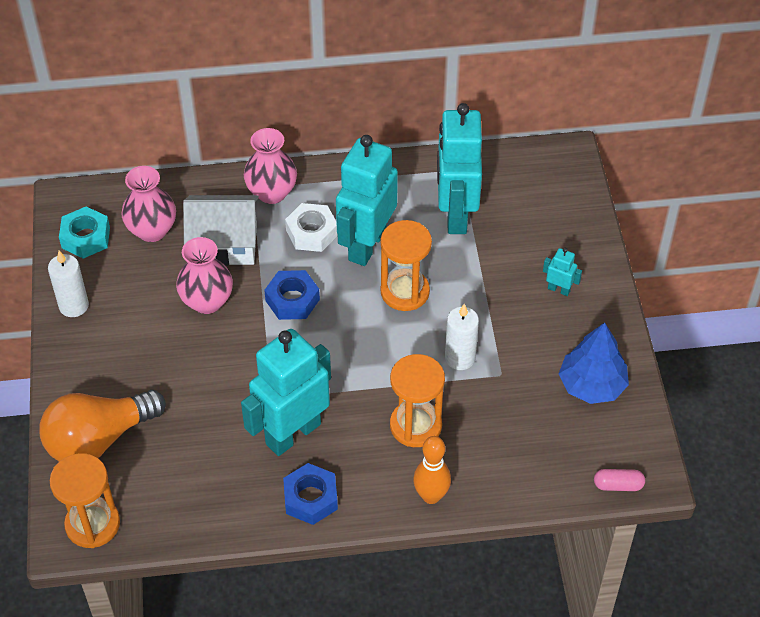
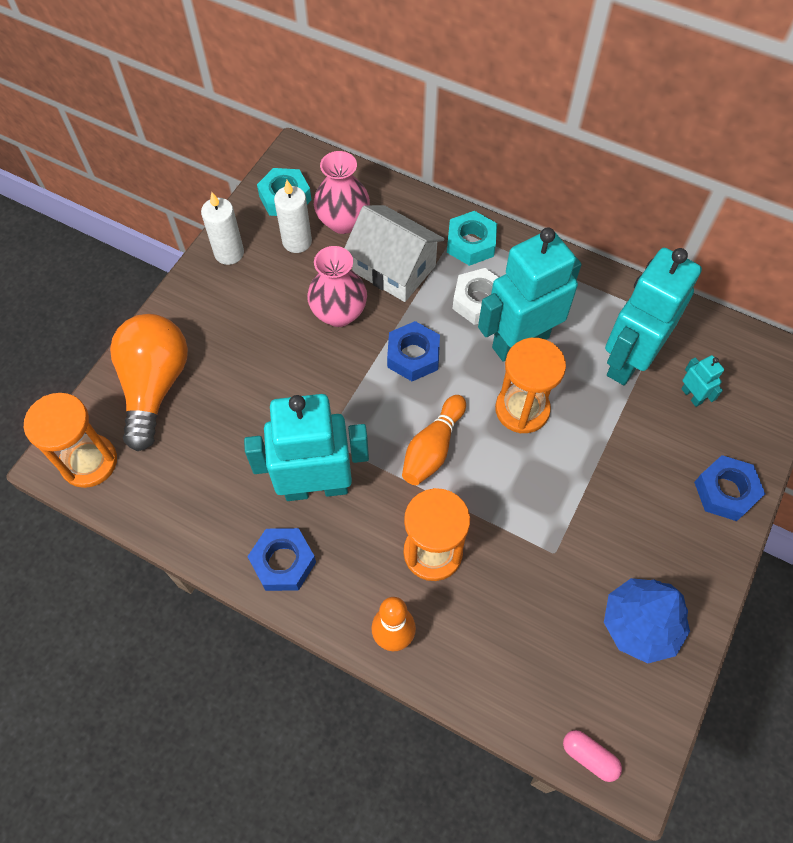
camera: 35 degrees right, 10 degrees up
orange light bulb [40,390,166,461] -> orange light bulb turned 90 degrees clockwise [110,314,188,451]
pink vase [244,128,297,204] -> turquoise nut [447,211,497,266]
white candle [445,304,479,370] -> white candle moved to [274,180,312,253]
turquoise robot [543,248,582,296] -> turquoise robot moved to [681,355,724,407]
none -> orange bowling pin [402,395,466,485]
none -> blue nut [694,455,765,521]

